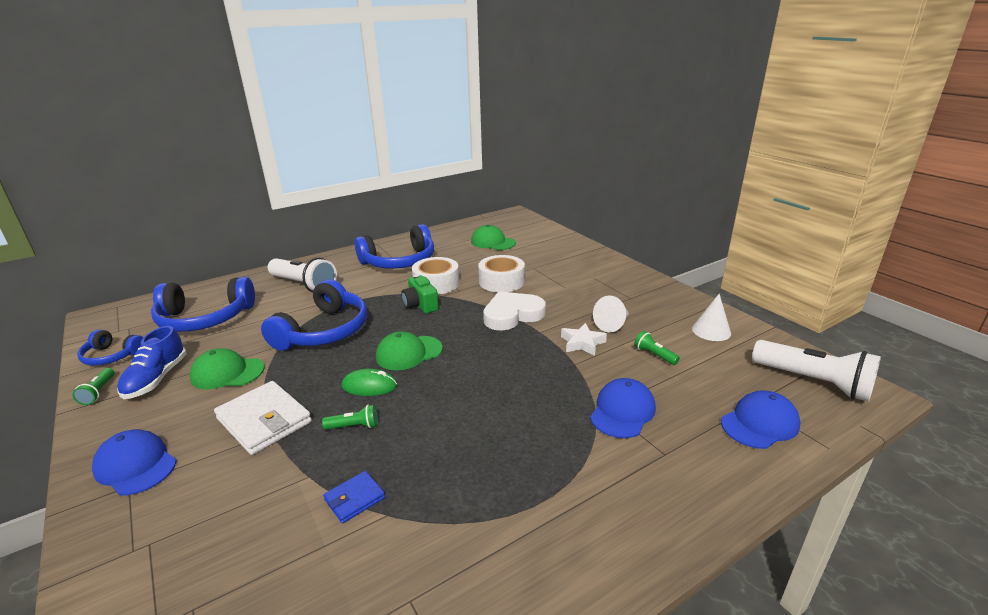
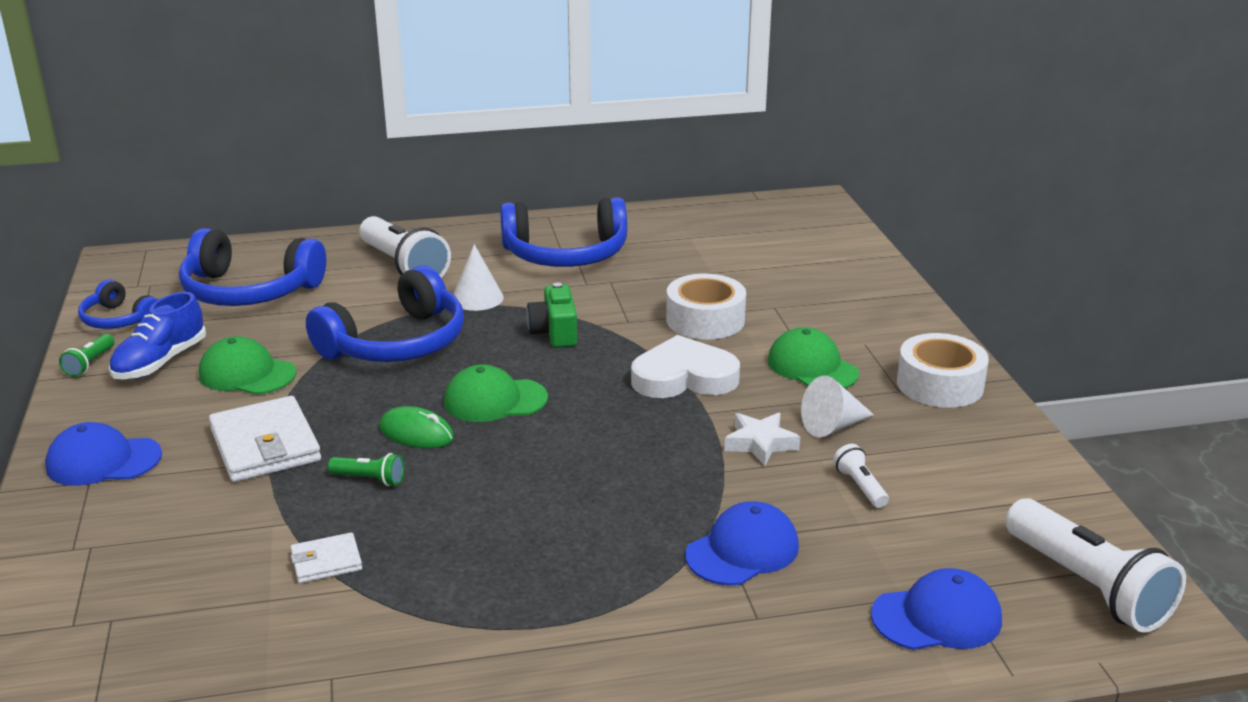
camera: 20 degrees right, 0 degrees up
blue cap [92,429,177,495] -> blue cap turned 60 degrees counterclockwise [45,422,162,486]
blue wallet [323,471,385,523] -> white wallet [290,533,362,583]
white tape [412,257,459,295] -> white tape moved to [897,333,989,408]
green cap [471,225,516,250] -> green cap moved to [768,327,859,388]
green flashlight [634,331,680,365] -> white flashlight [833,444,889,508]
white cone [692,294,731,341] -> white cone moved to [453,244,504,311]

